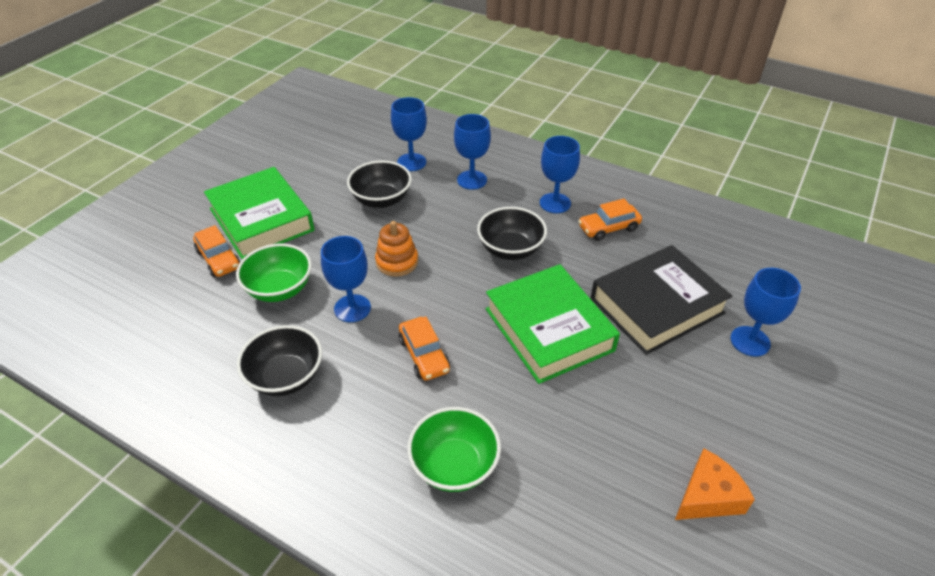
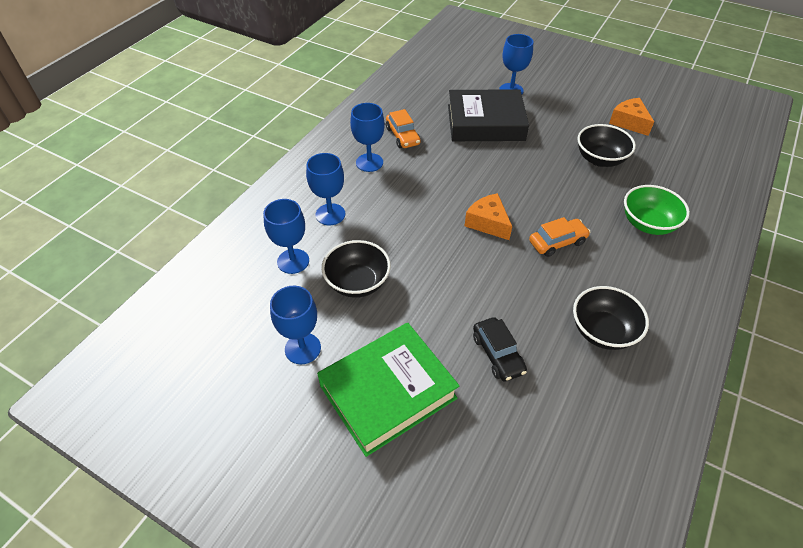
camera: 90 degrees left, 5 degrees up
orange car [193,225,241,277] -> none
green bowl [236,243,312,302] -> black car [473,317,527,382]
blue goblet [321,236,371,322] -> blue goblet moved to [270,286,321,364]
orange stacking toy [375,221,418,277] -> none
black bowl [477,207,547,260] -> black bowl moved to [577,124,636,167]
green book [486,264,620,384] -> none
black book [591,245,732,355] -> black book turned 60 degrees counterclockwise [448,89,529,141]
none -> orange cheese [465,193,512,240]

